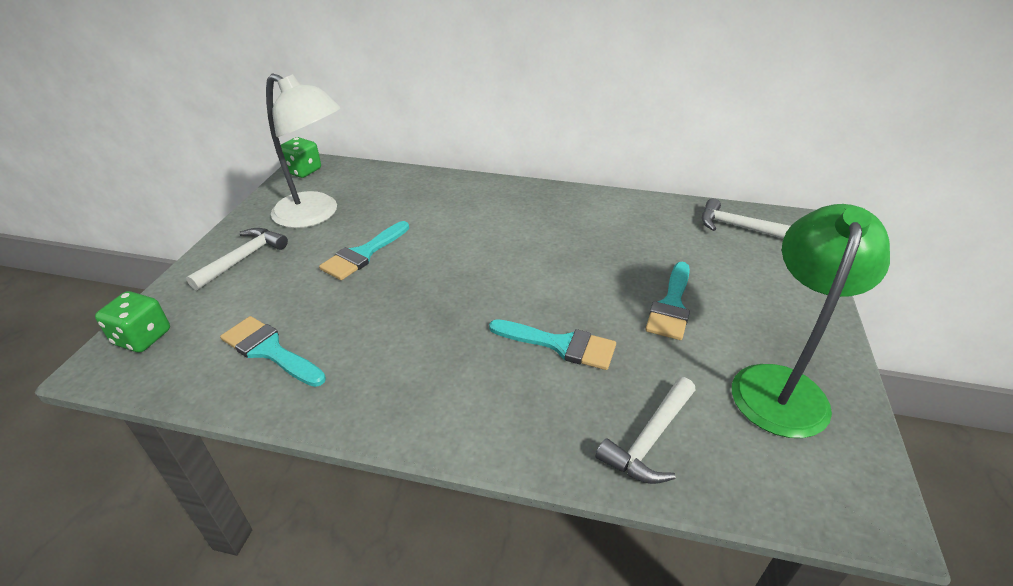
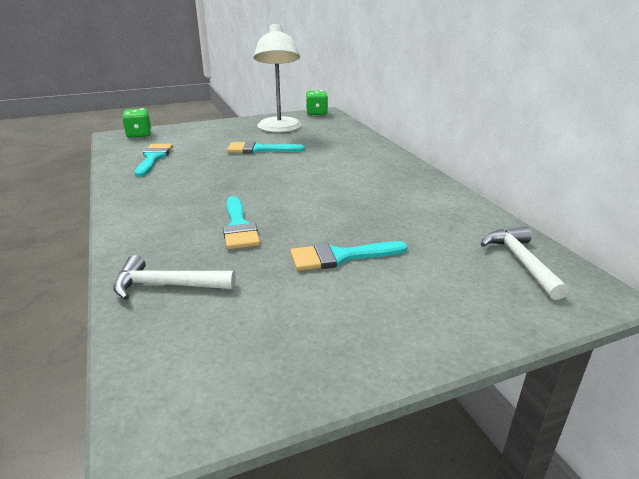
camera: 55 degrees right, 10 degrees down
white hammer [186,228,288,291] -> none
green lamp [732,204,890,438] -> none

